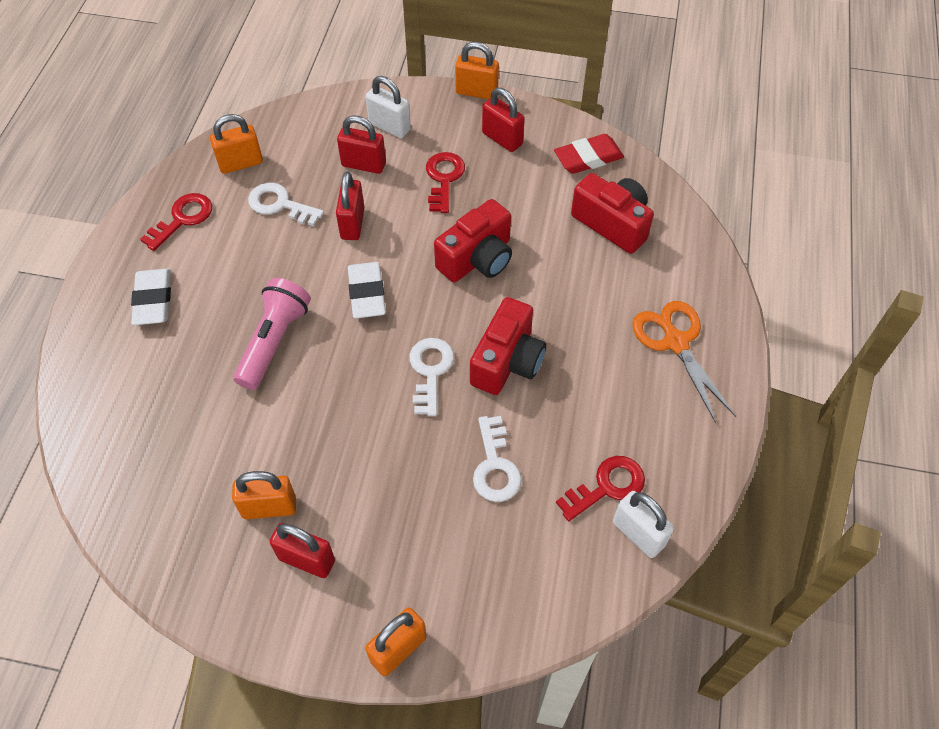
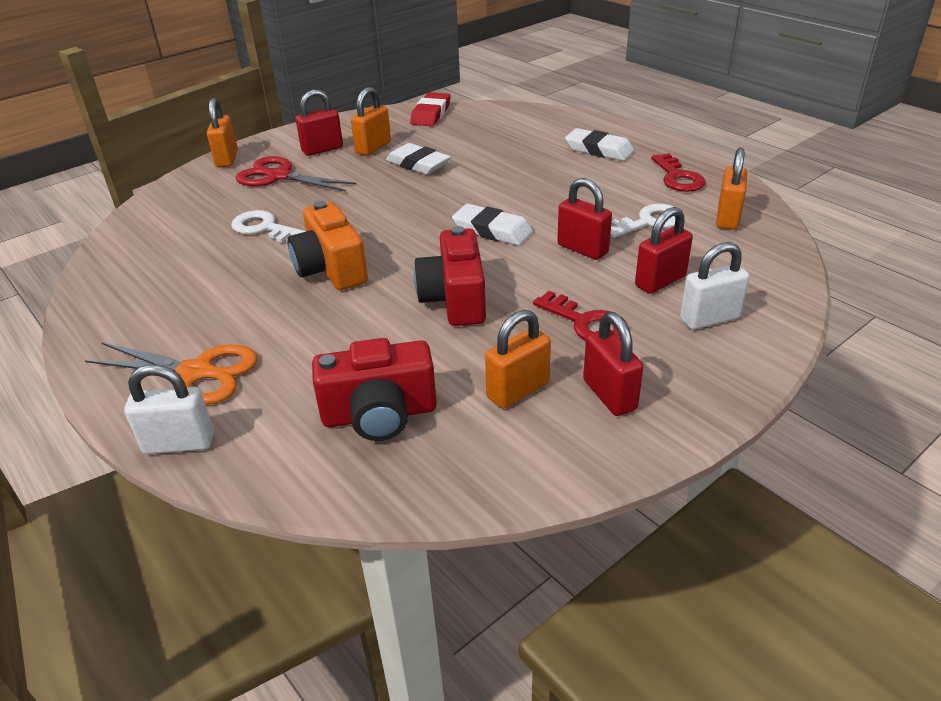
camera: 130 degrees right, 20 degrees down
pink flashlight [233,278,311,390] -> none
white key [409,338,454,416] -> none
orange padlock [455,42,499,99] -> orange padlock moved to [485,310,551,409]
red camera [470,297,546,395] -> orange camera [287,201,368,290]
red padlock [482,88,525,152] -> red padlock turned 75 degrees clockwise [583,312,644,416]
red eraser [554,134,624,174] -> red eraser moved to [410,92,450,126]
red key [556,456,645,521] -> none
white padlock [613,491,674,558] -> white padlock moved to [124,364,214,454]
none -> red scissors [235,156,357,192]
none -> white eraser [386,143,451,174]

